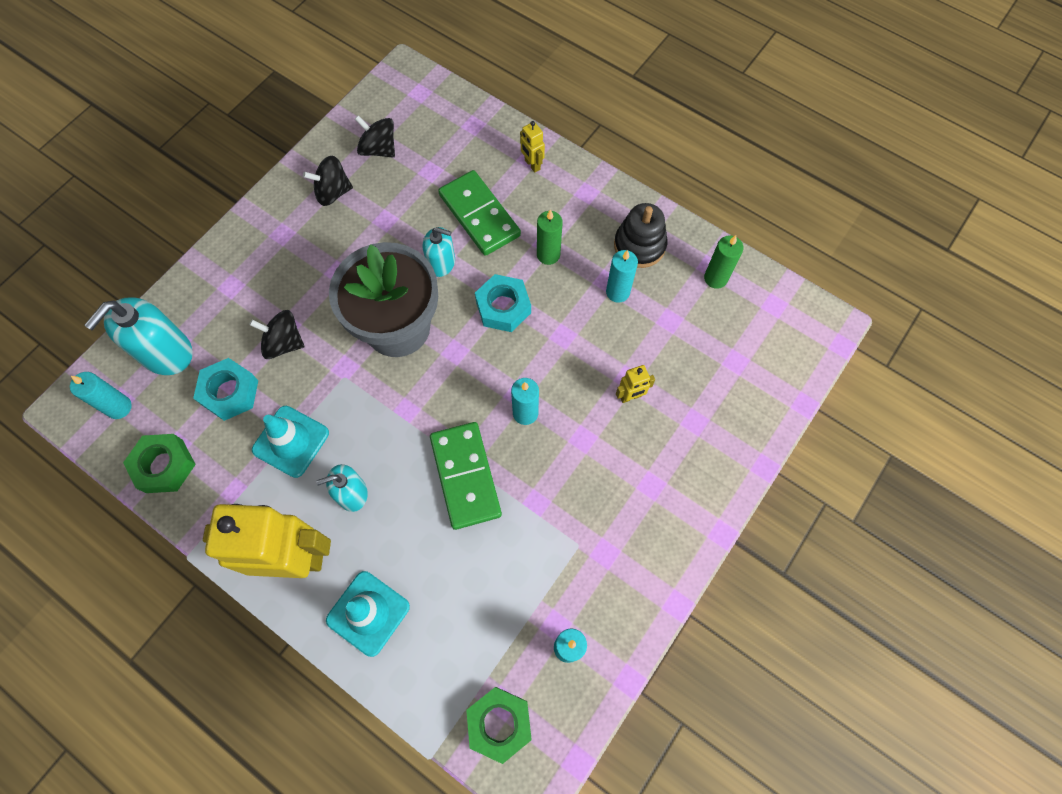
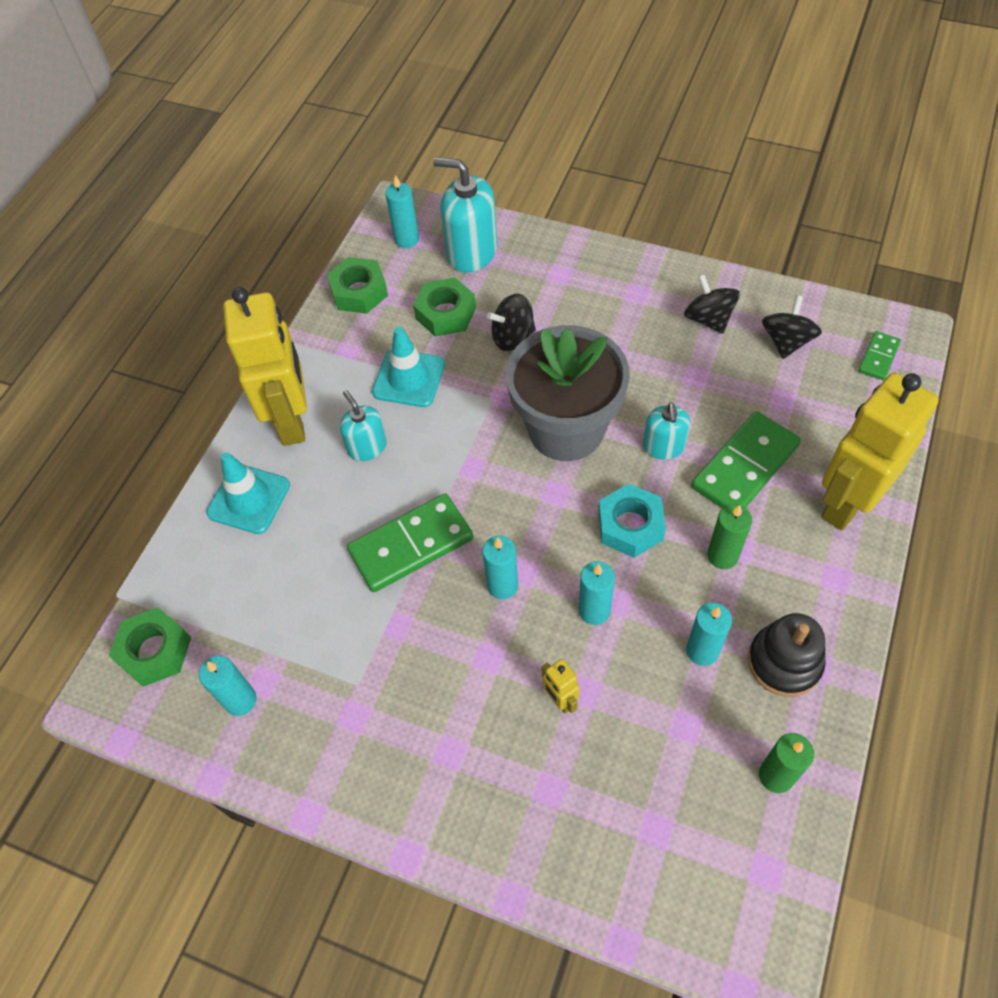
camera: 80 degrees right, 10 degrees down
turquoise nut [193,358,258,421] -> green nut [413,277,476,337]
black spinning top [249,310,304,359] -> black spinning top turned 105 degrees counterclockwise [487,294,536,351]
yellow robot [520,121,545,173] -> yellow robot [821,373,939,530], size x2.48
none -> turquoise candle [579,561,615,625]
none -> green domino [858,331,901,381]

